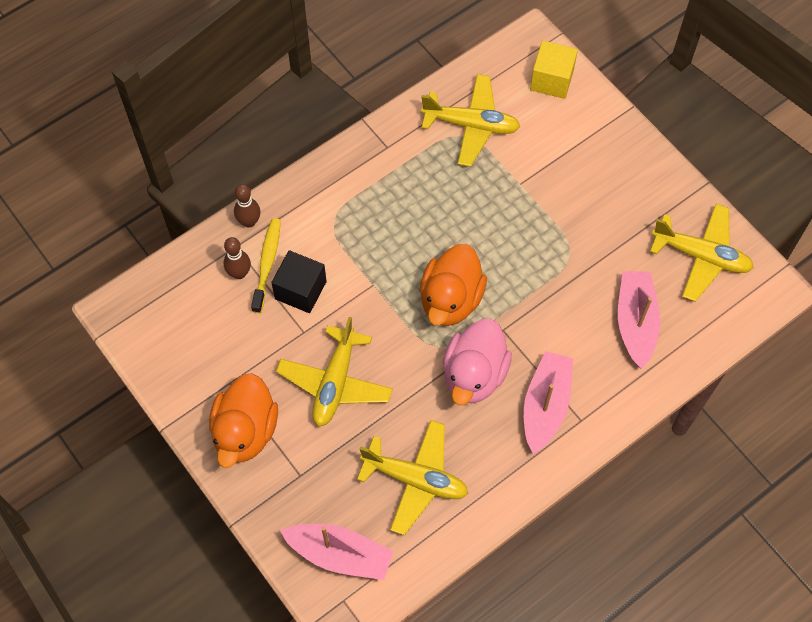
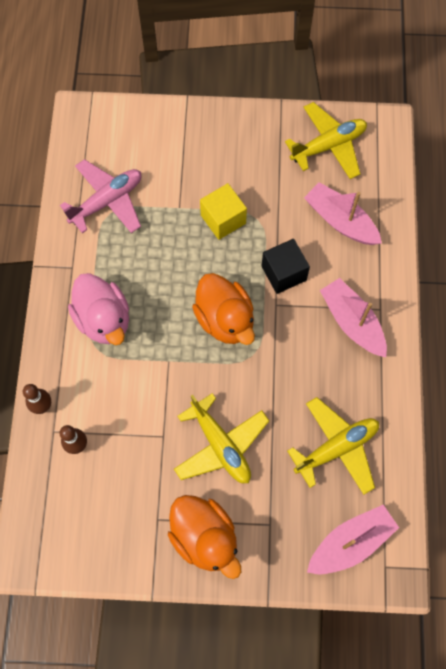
camera: 50 degrees left, 5 degrees up
yellow toothbrush [251,218,281,313] -> none
black cube [271,250,327,313] -> black cube moved to [262,239,310,294]
yellow plane [421,74,520,167] -> pink plane [60,159,141,233]
pink duck [443,319,512,405] -> pink duck moved to [68,273,129,345]
yellow cube [530,41,578,99] -> yellow cube moved to [200,183,247,240]

